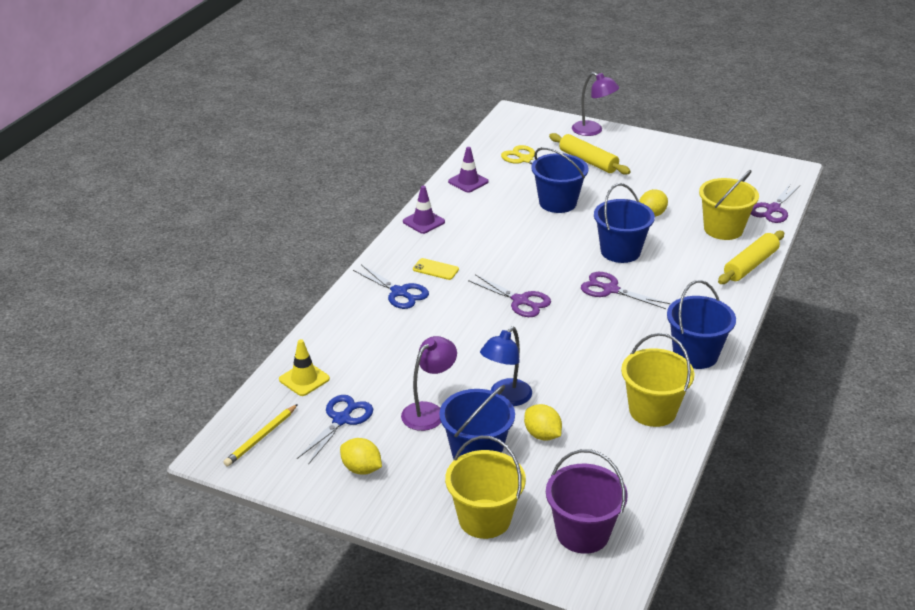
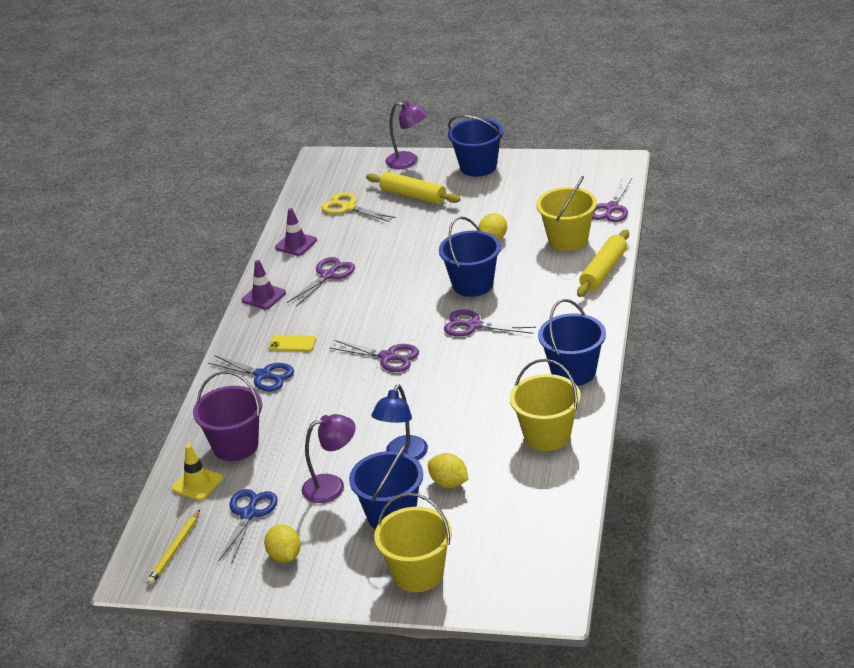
camera: 10 degrees left, 0 degrees up
yellow lemon [340,438,382,475] -> yellow lemon turned 45 degrees clockwise [264,524,301,563]
purple lamp [401,336,457,431] -> purple lamp turned 45 degrees clockwise [301,414,356,503]
blue bucket [531,147,589,213] -> blue bucket moved to [448,115,504,177]
purple bucket [546,449,628,554] -> purple bucket moved to [193,371,262,461]
none -> purple scissors [287,257,355,307]

